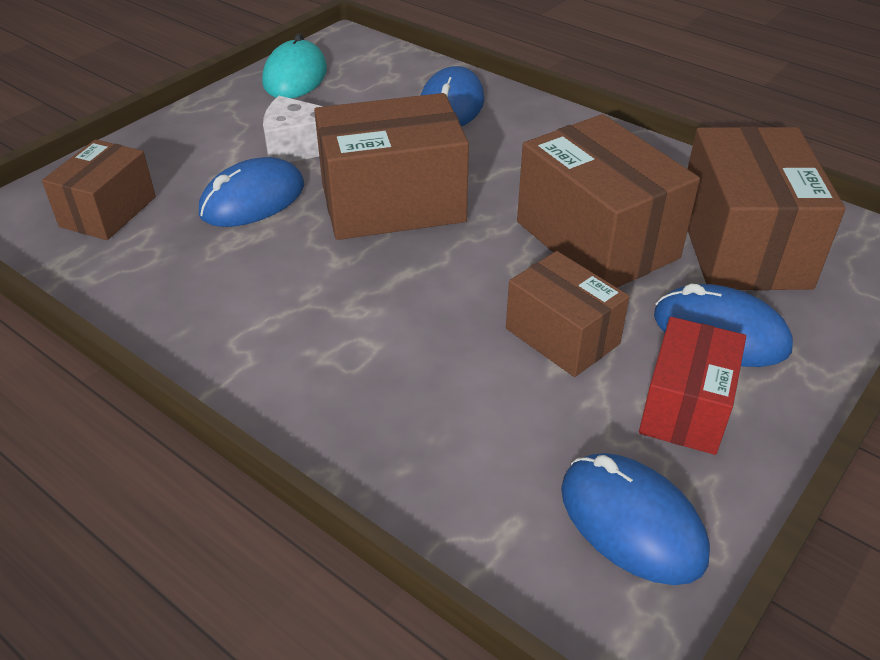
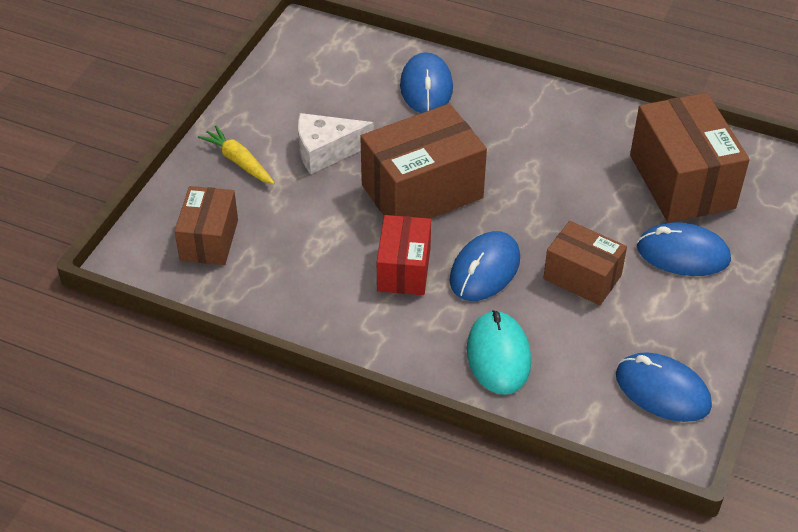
camera: 15 degrees left, 5 degrees up
blue mouse [199,157,304,227] -> blue mouse moved to [449,231,520,301]
turquoise mouse [262,33,327,98] -> turquoise mouse moved to [467,310,531,395]
brown box [517,114,700,288] -> none
red box [639,317,746,455] -> red box moved to [377,215,431,295]
none -> yellow carrot [198,126,275,184]

